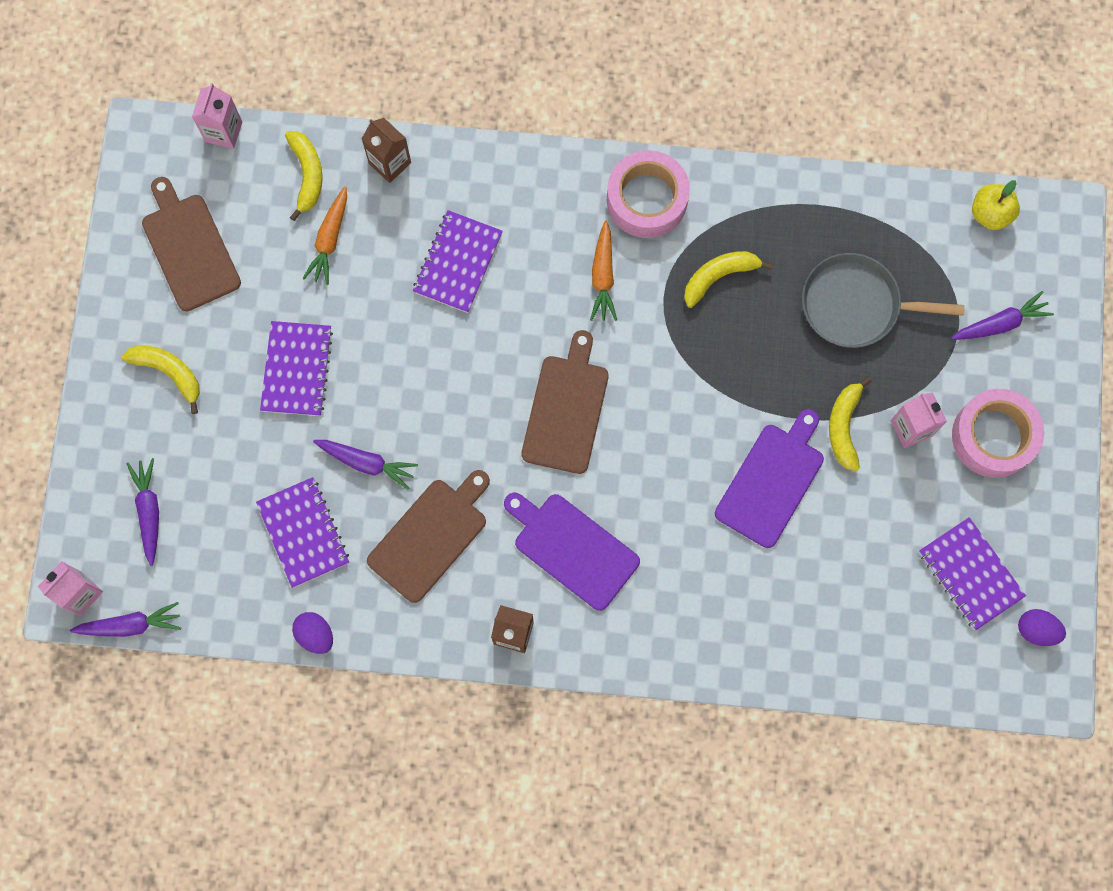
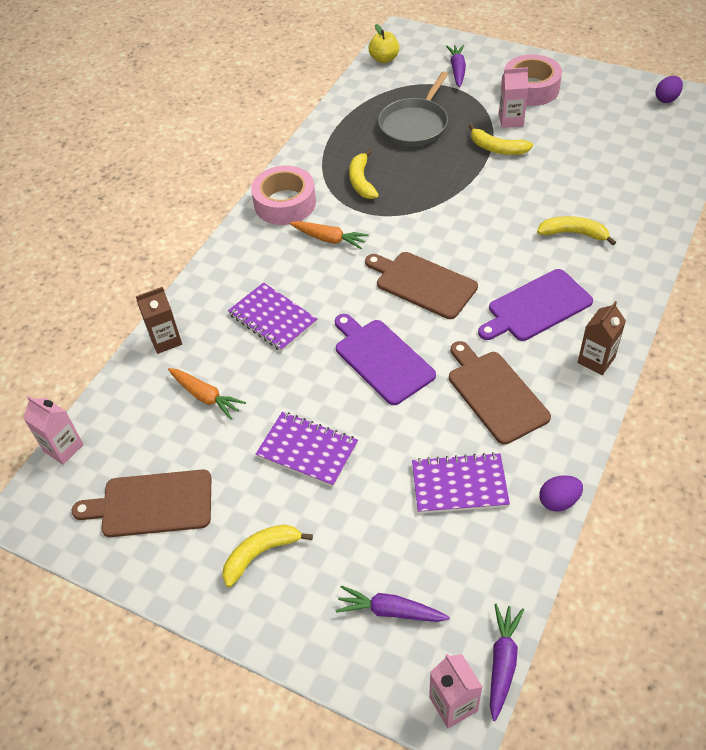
camera: 65 degrees left, 25 degrees down
yellow banana [285,131,323,221] -> yellow banana moved to [537,216,616,245]
purple carrot [313,440,418,490] -> none
purple cutting board [715,409,824,548] -> purple cutting board moved to [335,314,436,405]
purple notebook [919,517,1026,630] -> none

